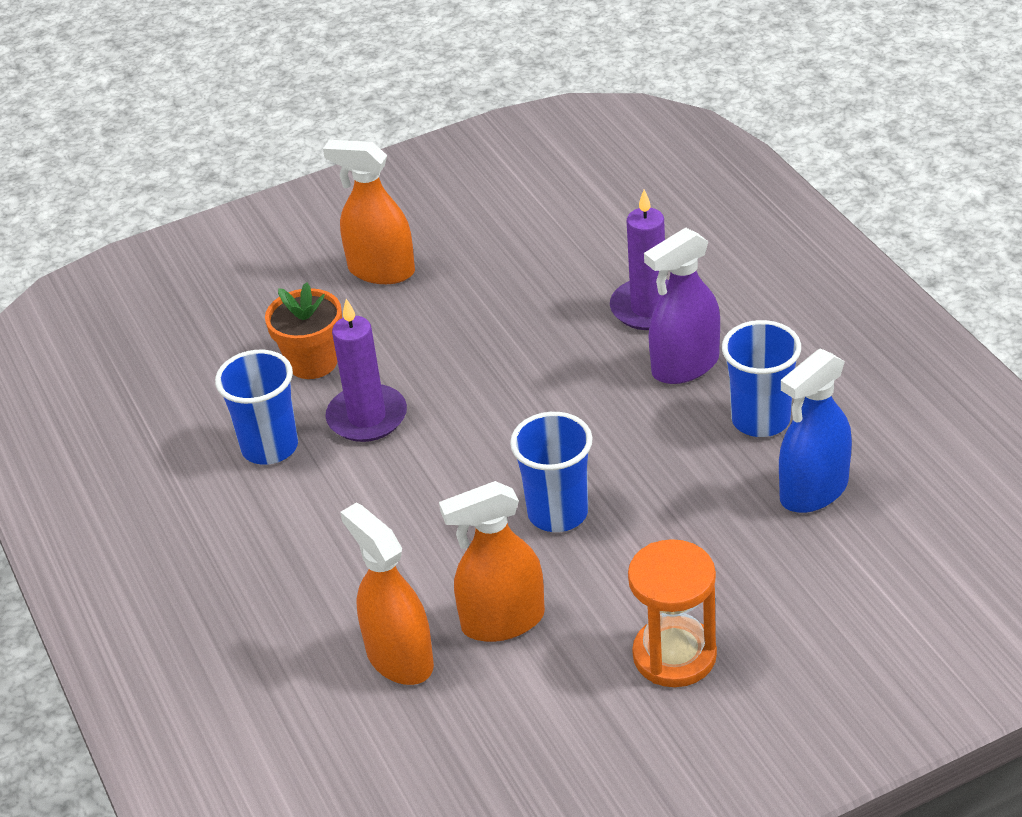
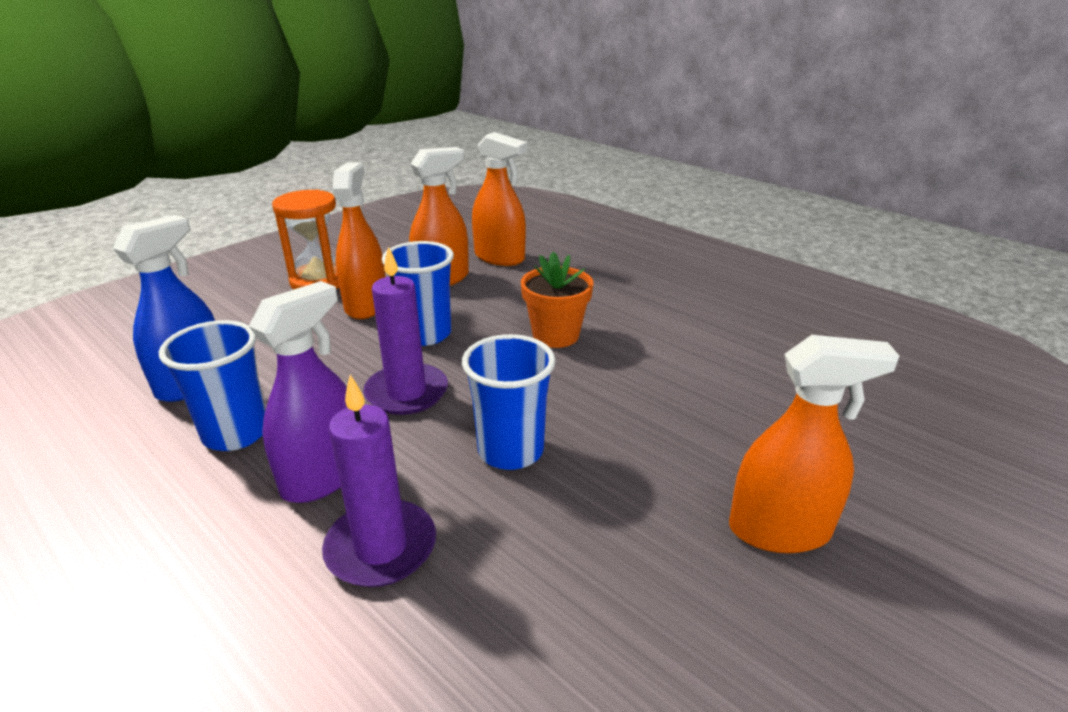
camera: 155 degrees right, 10 degrees down
blue cup [215,350,298,465] -> blue cup moved to [462,334,556,470]
orange flower pot [265,282,342,379] -> orange flower pot moved to [521,252,594,348]
purple candle [325,299,407,442] -> purple candle moved to [363,247,448,415]
none -> orange spray bottle [333,162,385,319]

